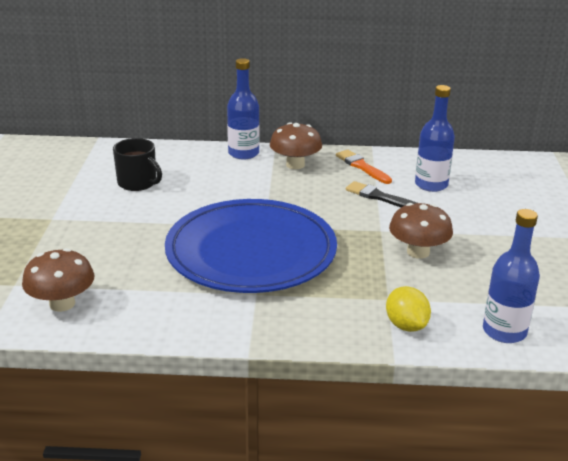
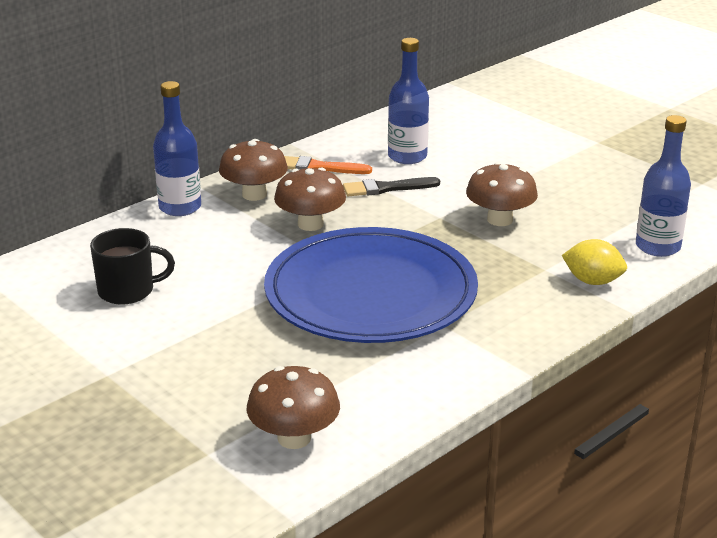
camera: 45 degrees left, 0 degrees up
none -> brown mushroom [274,168,346,231]

